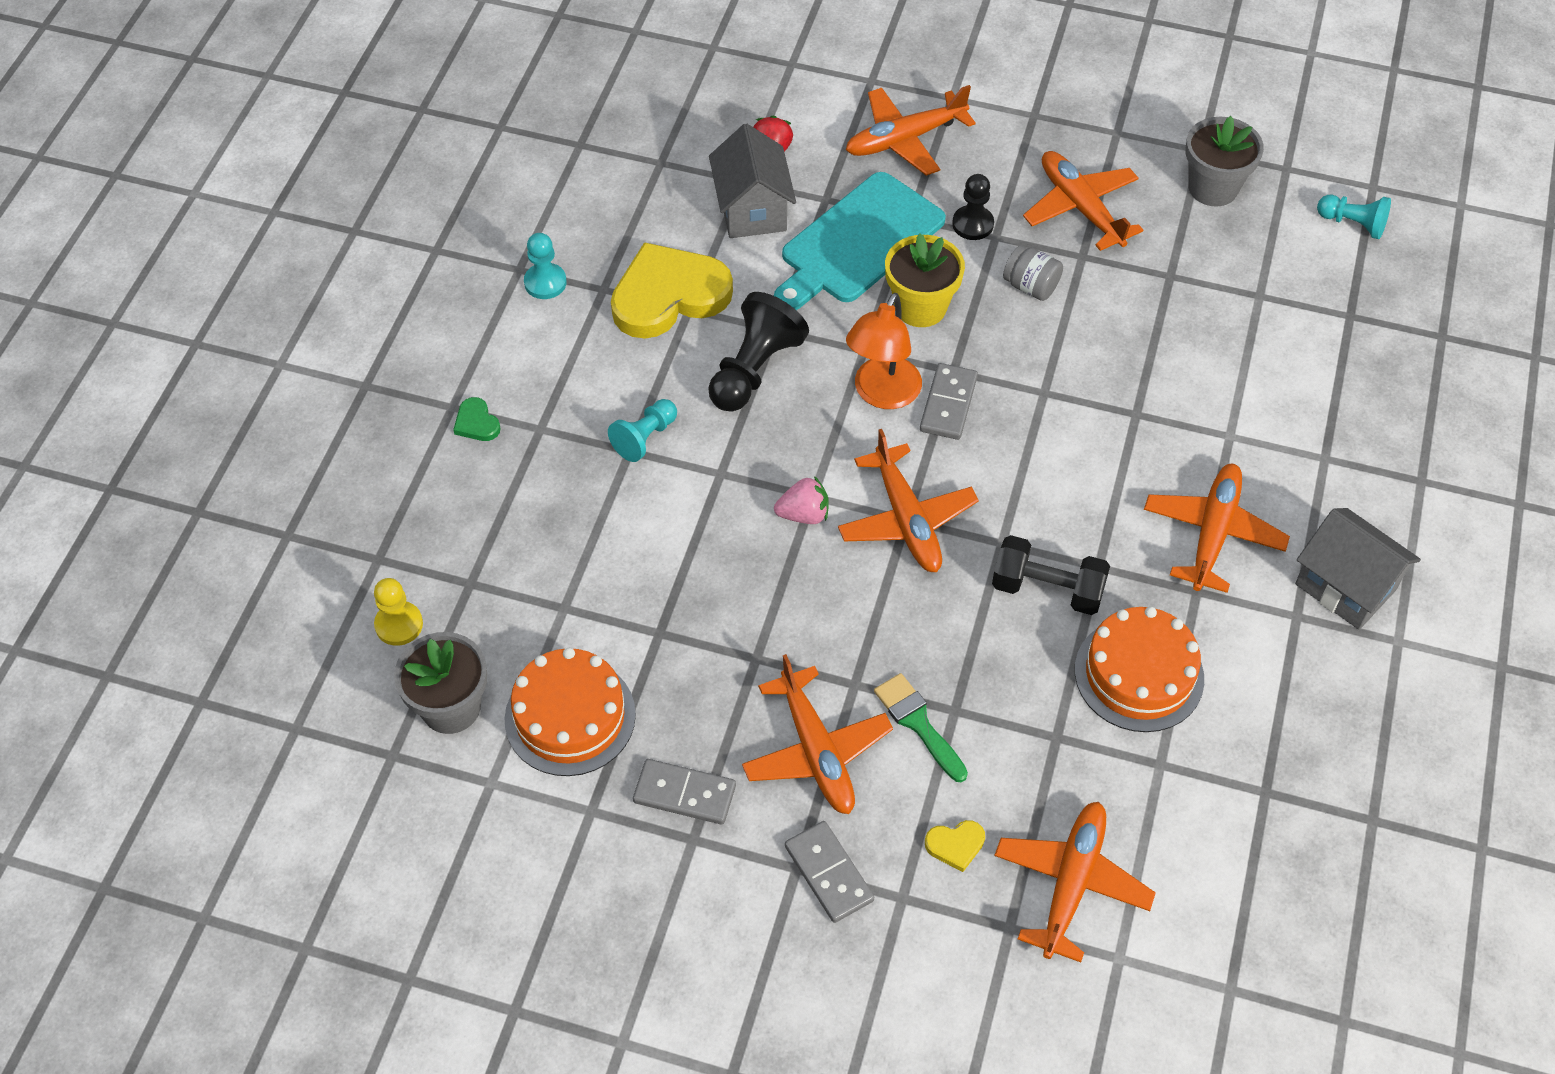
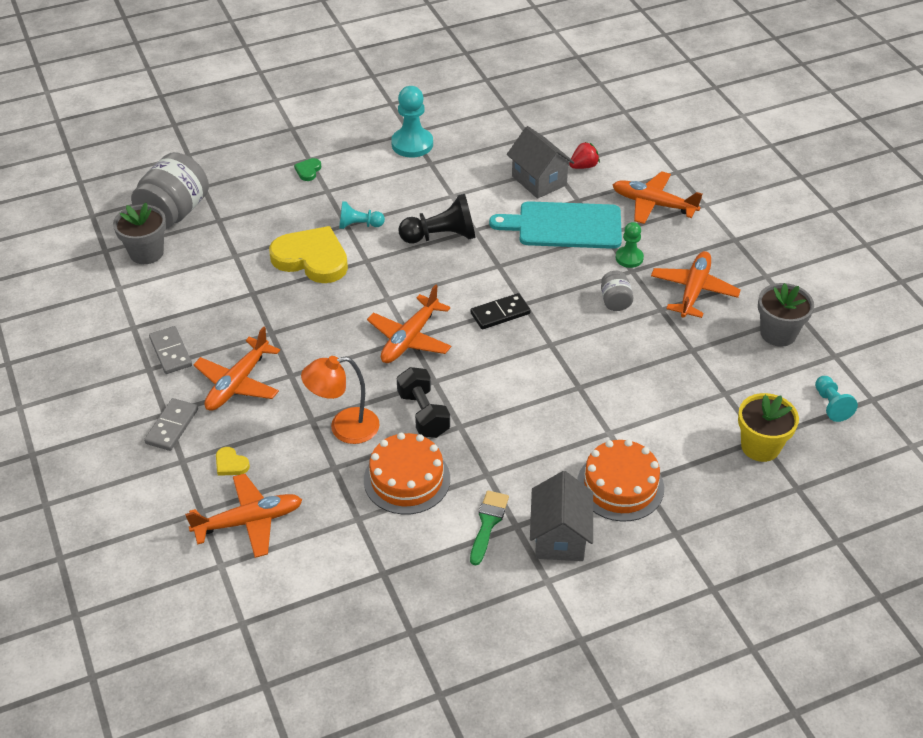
camera: 50 degrees right, 10 degrees down
yellow pawn [374,578,423,646] -> grey jar [131,152,209,229]
orange cake [505,648,636,776] -> orange cake moved to [577,439,664,522]
turquoise pawn [524,233,567,299] -> turquoise pawn [391,86,433,157], size x1.65
yellow heart [611,242,733,339] -> yellow heart moved to [269,226,348,283]
grey house [709,124,796,238] -> grey house turned 75 degrees counterclockwise [507,126,574,199]
pink strawberry [774,476,829,524] -> none
orange lamp [846,293,922,409] -> orange lamp moved to [301,356,380,444]
green brush [874,673,968,782] -> green brush moved to [470,490,509,565]
yellow flower pot [885,234,965,327] -> yellow flower pot moved to [738,393,799,462]
grey domino [920,363,978,440] -> black domino [470,293,531,329]
black pawn [952,174,994,240] -> green pawn [616,222,644,268]
orange plane [1144,464,1290,593] -> none

